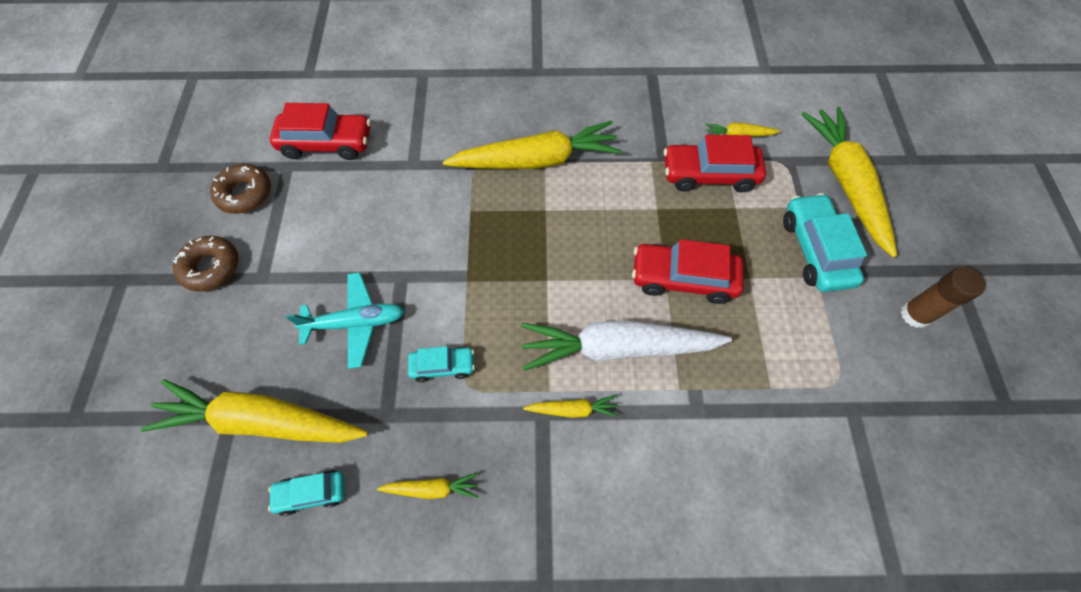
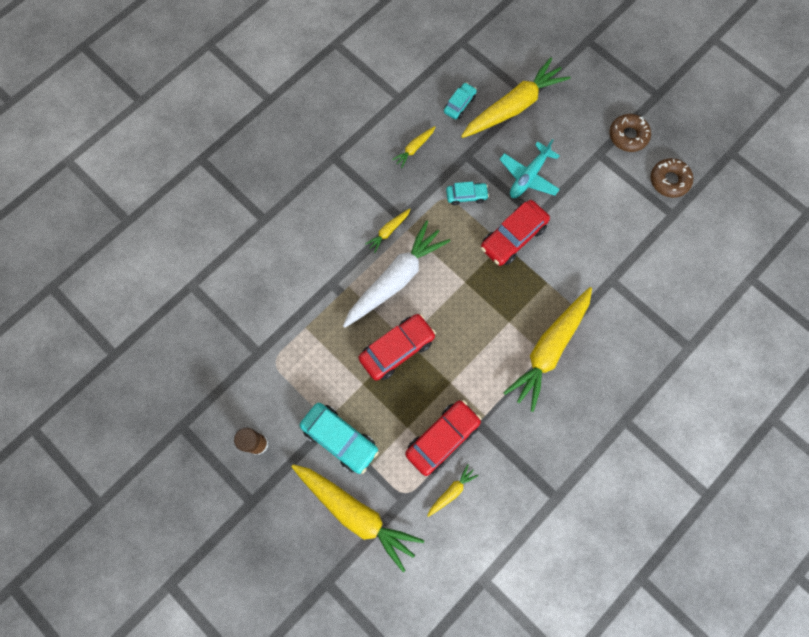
camera: 135 degrees right, 10 degrees up
red car [270,103,371,160] -> red car moved to [481,200,550,266]
turquoise car [408,346,475,382] -> turquoise car turned 135 degrees counterclockwise [446,182,489,205]

